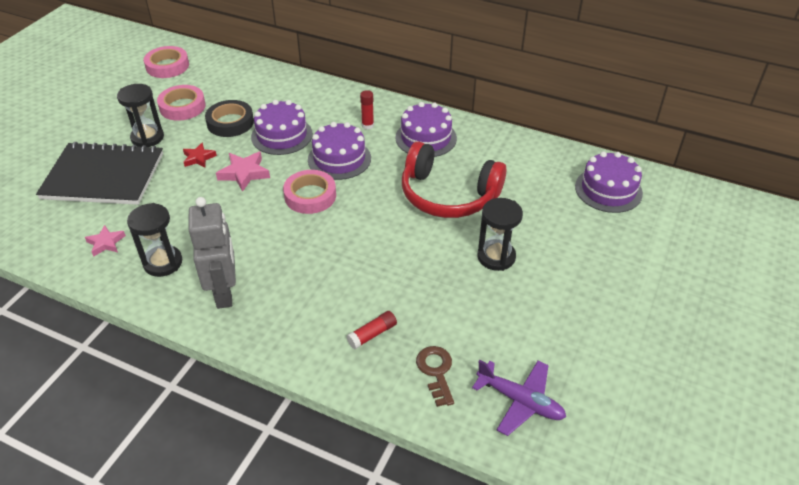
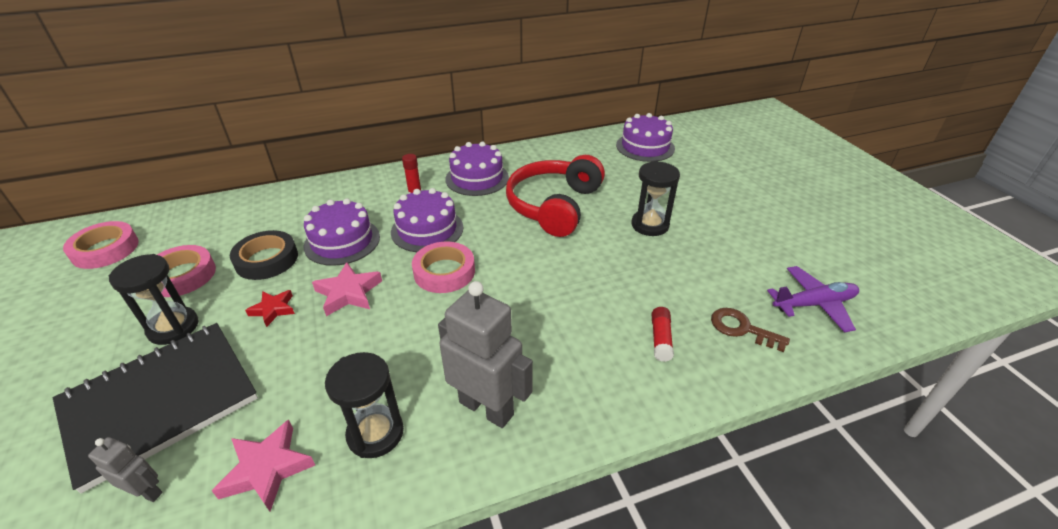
camera: 45 degrees left, 5 degrees down
pink star [85,225,126,257] -> pink star [212,420,315,512], size x1.52
red headphones [402,142,506,218] -> red headphones turned 135 degrees clockwise [506,155,605,237]
none -> grey robot [88,437,162,502]

